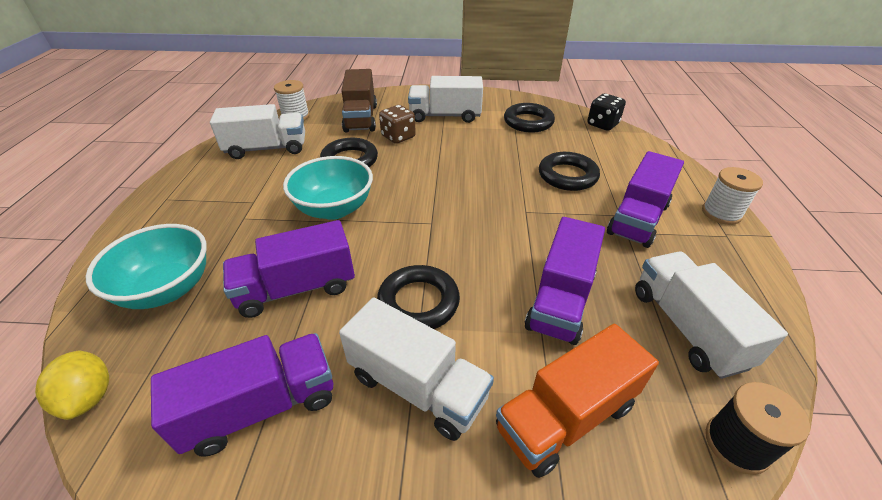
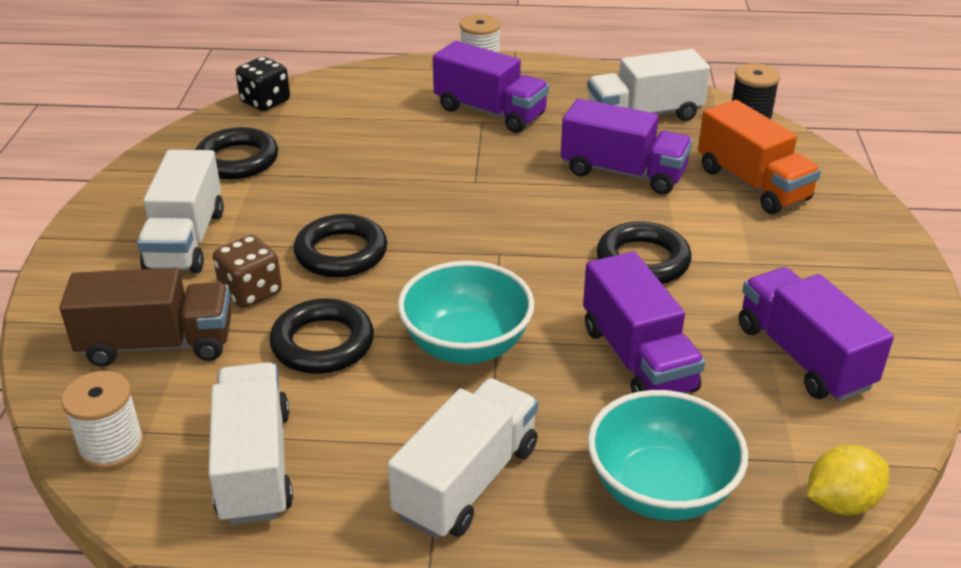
camera: 90 degrees left, 5 degrees down
white truck [339,298,494,441] -> white truck moved to [387,378,538,539]
black ring [539,152,600,191] -> black ring moved to [294,214,387,277]

